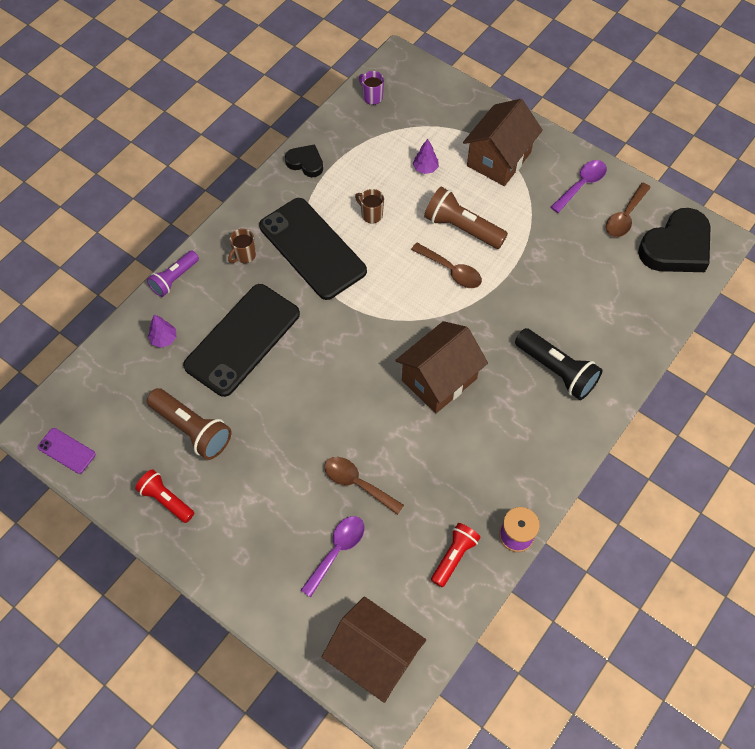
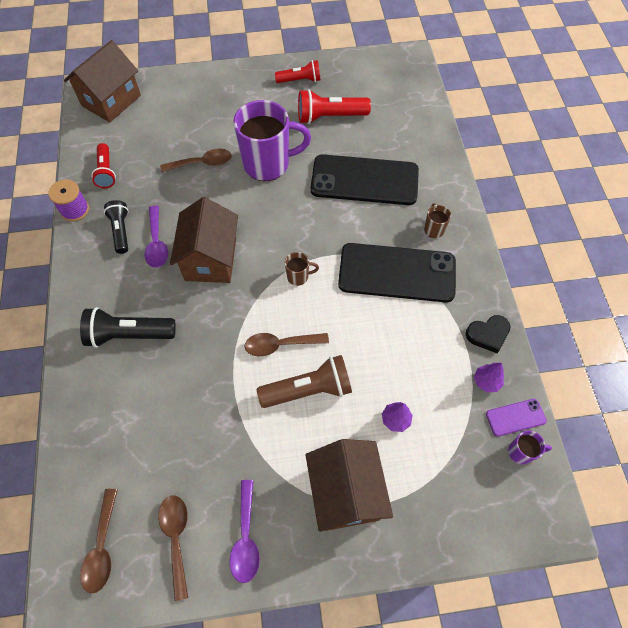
camera: 135 degrees right, 0 degrees up
purple phone [38,428,96,474] -> purple phone moved to [486,399,547,437]
purple flashlight [147,250,199,297] -> none
brown flashlight [147,388,231,460] -> red flashlight [298,89,371,124]
purple tree [148,314,176,348] -> purple tree moved to [474,363,504,392]
black phone [183,284,300,397] -> black phone turned 75 degrees counterclockwise [311,154,419,205]
purple spoon [301,516,364,597] -> purple spoon moved to [144,206,168,268]
brown house [322,596,426,703] -> brown house turned 45 degrees counterclockwise [64,40,141,122]
brown mug [355,189,384,223] -> brown mug moved to [285,252,319,286]
black heart [638,208,711,272] -> brown spoon [80,489,118,594]
none -> black flashlight [104,200,129,254]
none -> purple mug [234,100,311,181]

